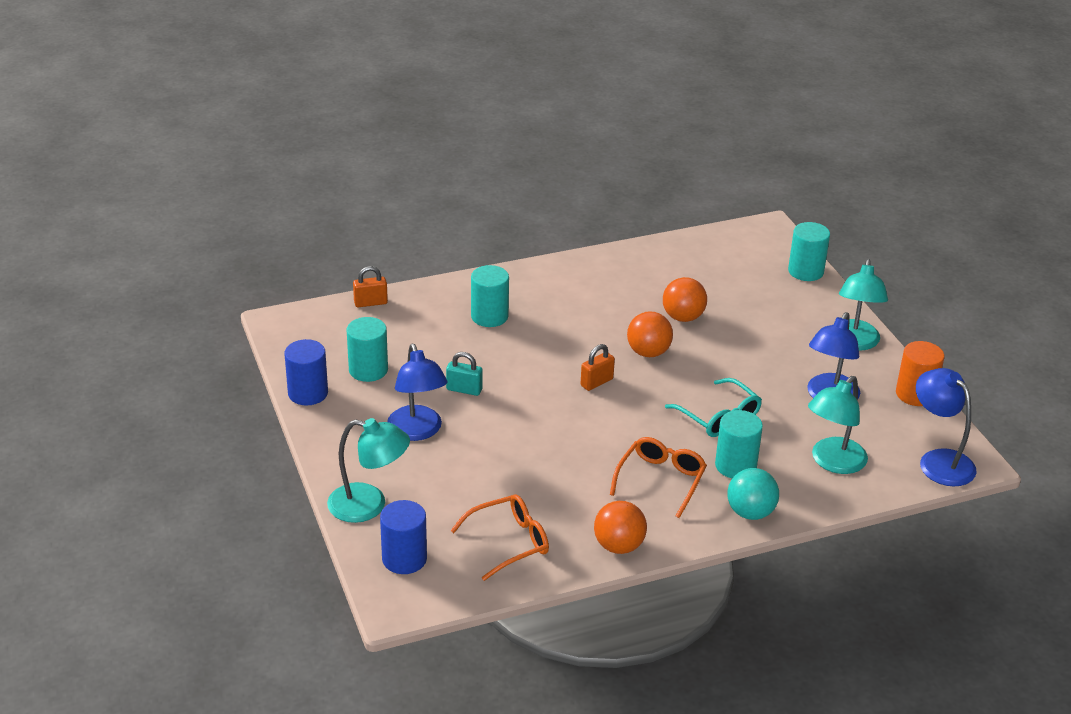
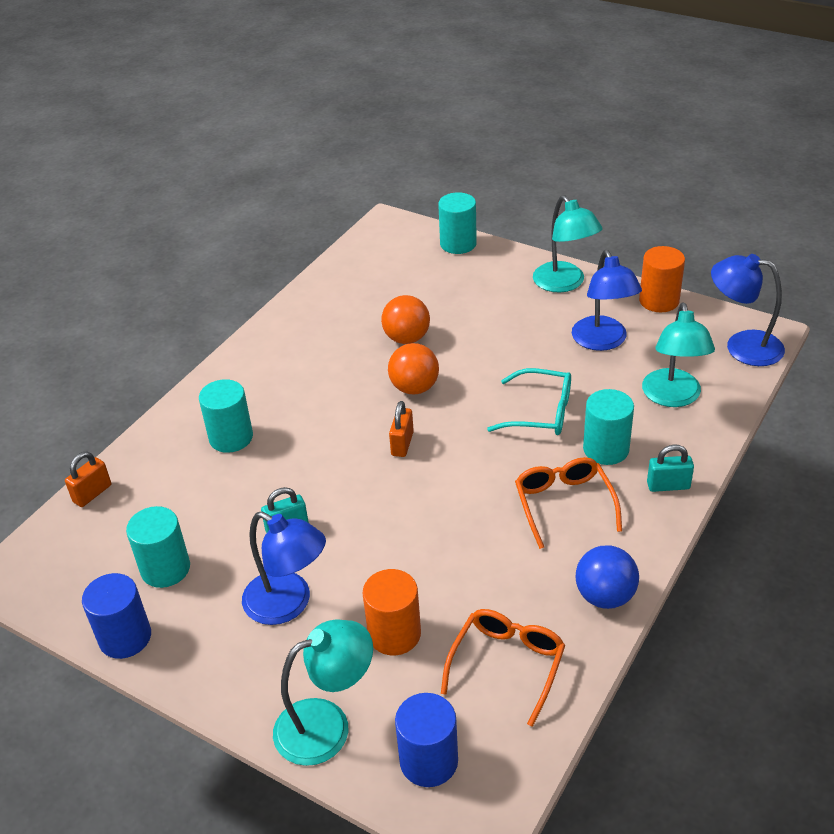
camera: 35 degrees left, 5 degrees up
orange ball [594,501,647,554] -> blue ball [576,545,639,609]
turquoise ball [727,468,779,520] -> turquoise padlock [647,444,694,492]
none -> orange cylinder [362,569,421,655]

